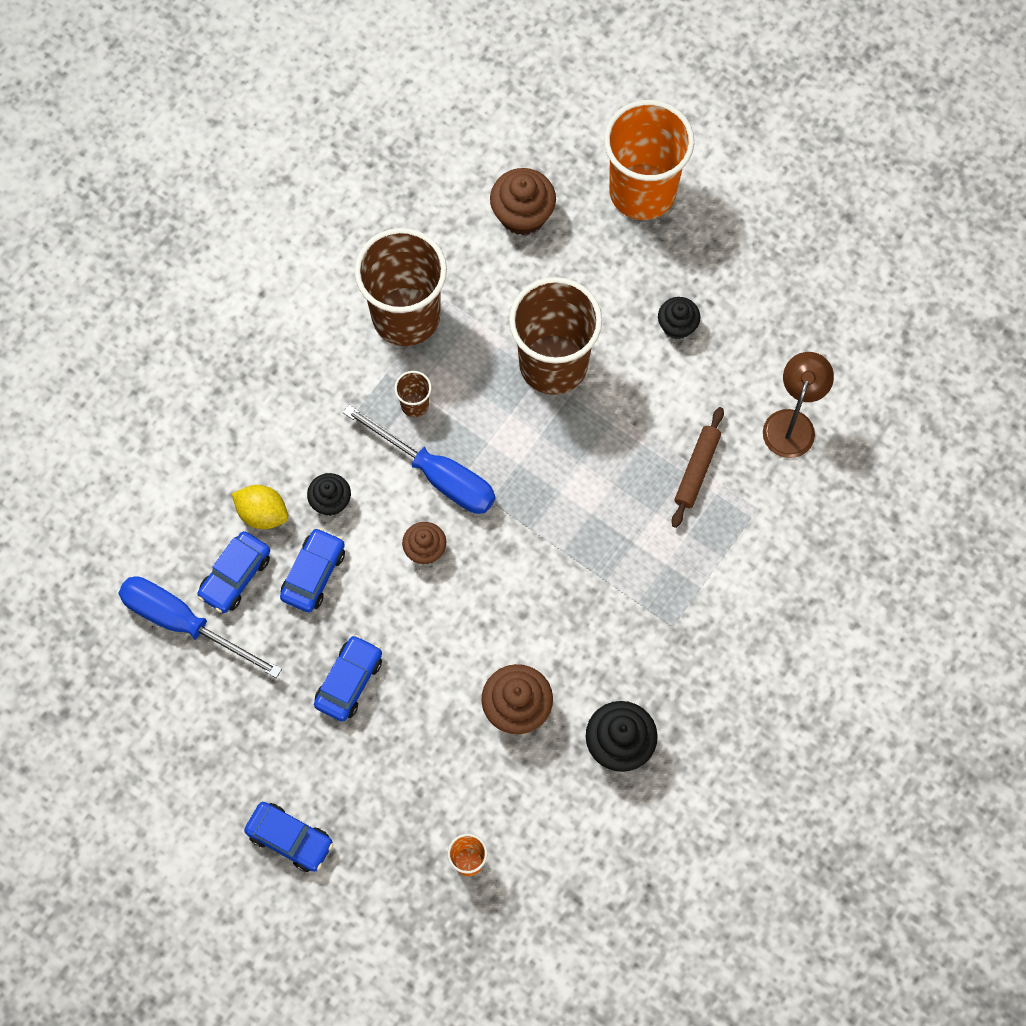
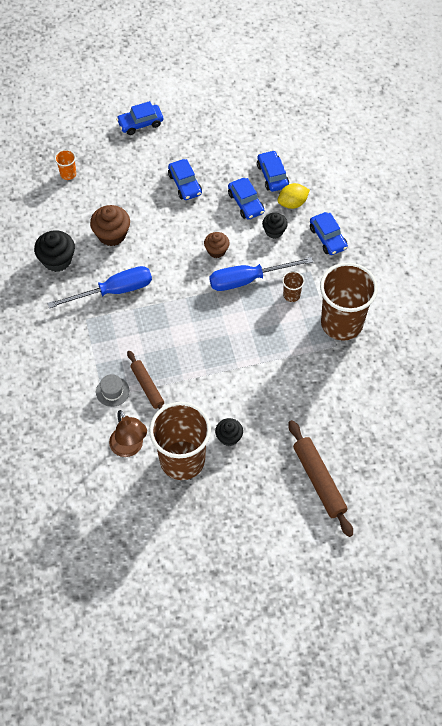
camera: 130 degrees right, 10 degrees down
blue screwdriver [119,576,282,678] -> blue screwdriver moved to [47,266,152,308]
brown cupcake [490,168,556,235] -> none
brown cup [509,277,602,395] -> brown cup moved to [149,402,211,480]
orange cup [604,100,694,220] -> brown rolling pin [288,420,353,537]
none -> grey hat [96,374,130,407]
none -> blue car [310,212,348,255]

